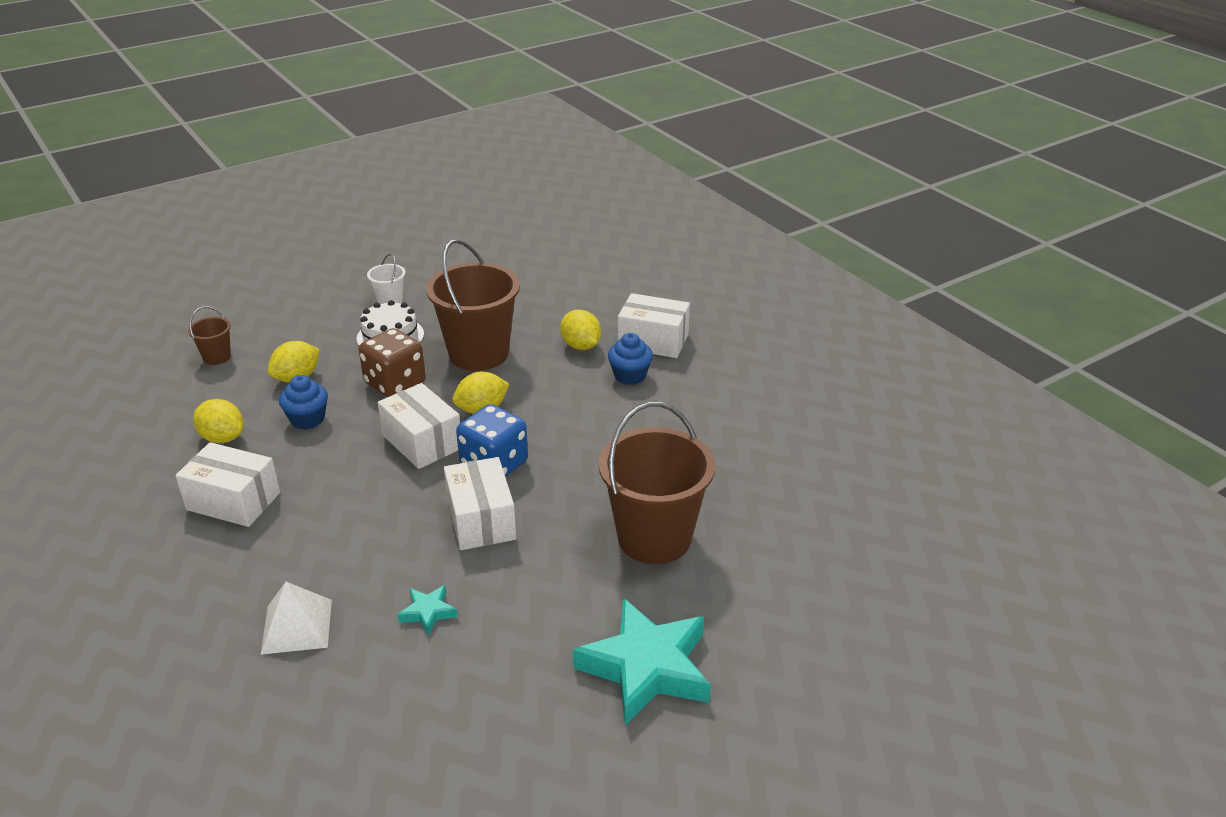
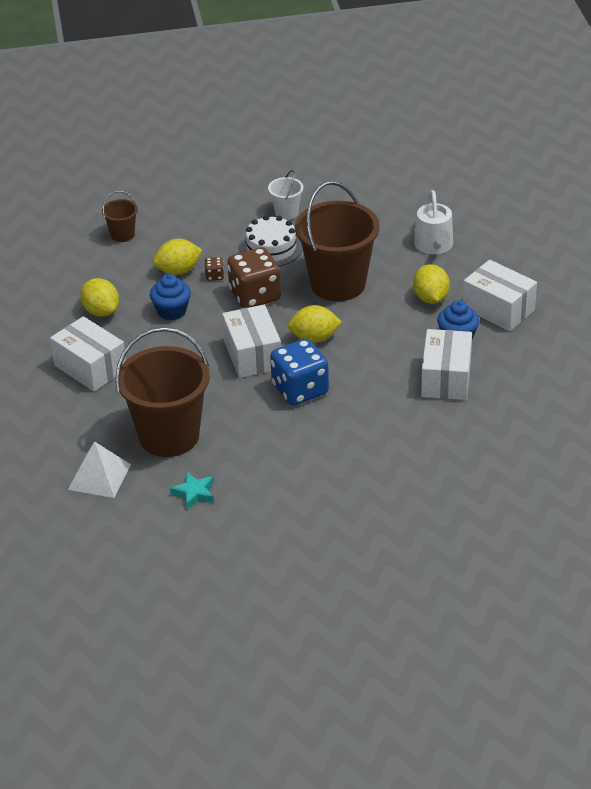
camera: 25 degrees right, 5 degrees up
white box [444,457,516,550] -> white box moved to [421,329,472,400]
turquoise star [573,598,711,725] -> none
brown bucket [599,402,715,564] -> brown bucket moved to [115,327,210,457]
none -> brown dice [204,257,224,281]
none -> white watering can [414,190,453,254]

